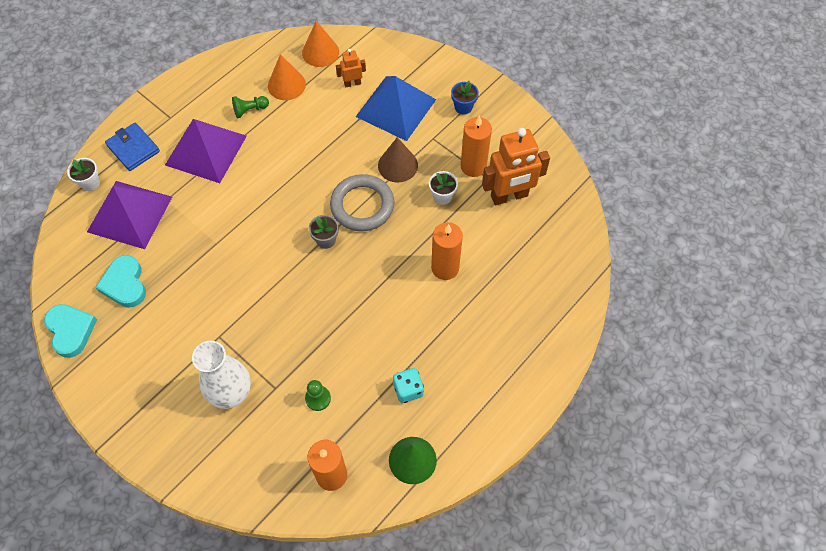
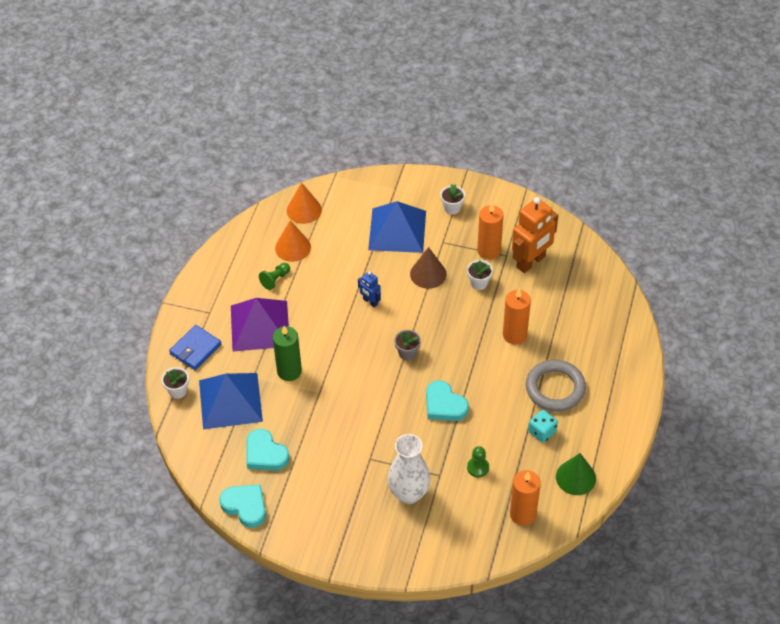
camera: 25 degrees left, 10 degrees down
purple pyramid [87,181,172,249] -> blue pyramid [199,373,263,430]
blue wallet [105,123,160,171] -> blue wallet turned 75 degrees counterclockwise [169,325,221,370]
grey ring [330,174,394,231] -> grey ring moved to [526,360,586,412]
orange robot [336,49,366,87] -> none
blue flower pot [451,81,479,115] -> white flower pot [440,184,465,215]
none -> green candle [273,326,302,381]
none -> blue robot [358,271,381,307]
none -> turquoise heart [426,380,469,421]

